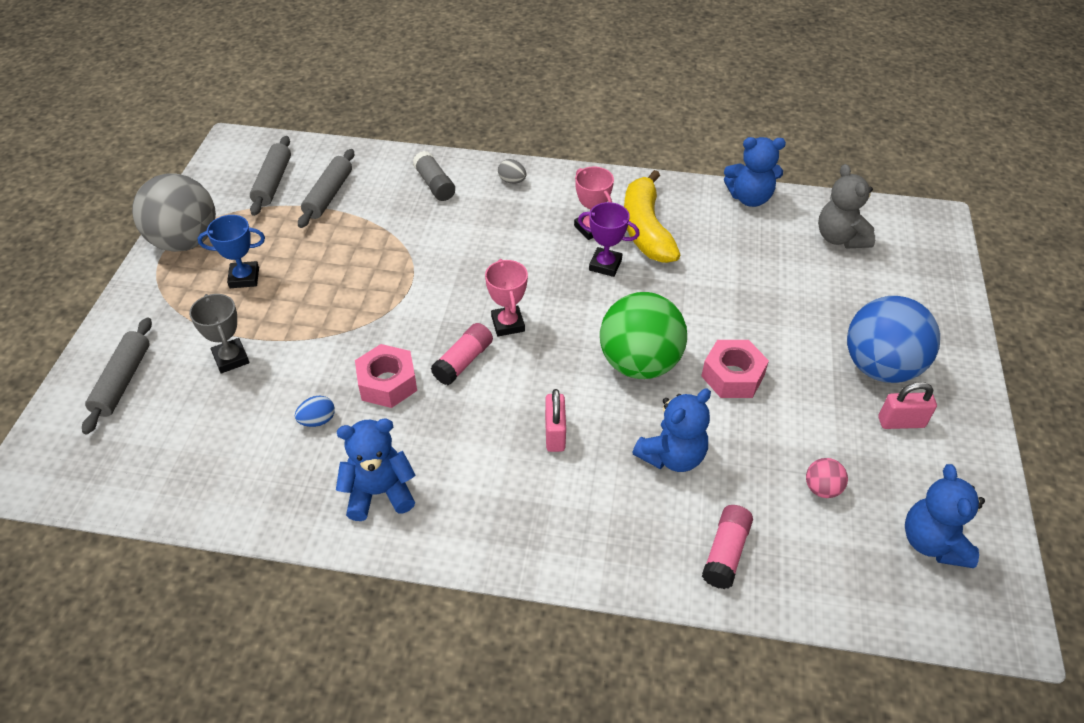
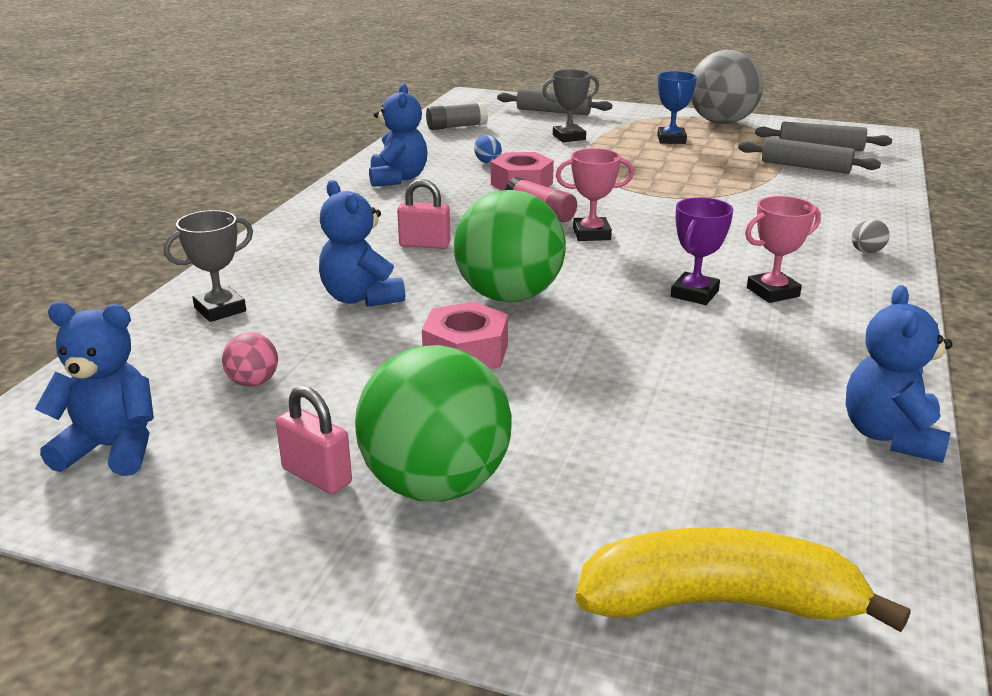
camera: 100 degrees right, 20 degrees down
grey glue stick [413,151,455,201] -> grey glue stick moved to [426,102,488,130]
yellow banana [624,170,681,263] -> yellow banana moved to [575,527,911,632]
pink glue stick [702,505,753,589] -> grey trophy [164,210,253,322]
grey teddy bear [818,164,875,248] -> none
blue ball [847,296,940,383] -> green ball [355,345,512,502]
pink padlock [879,382,937,429] -> pink padlock turned 60 degrees counterclockwise [276,386,352,494]

